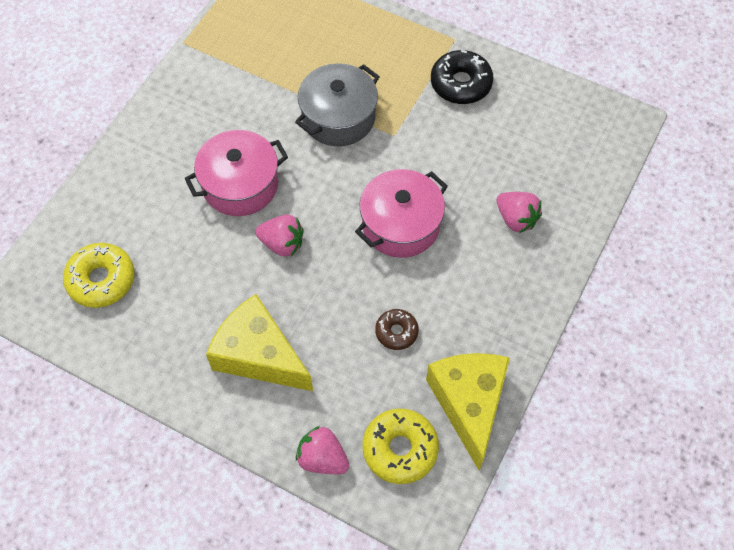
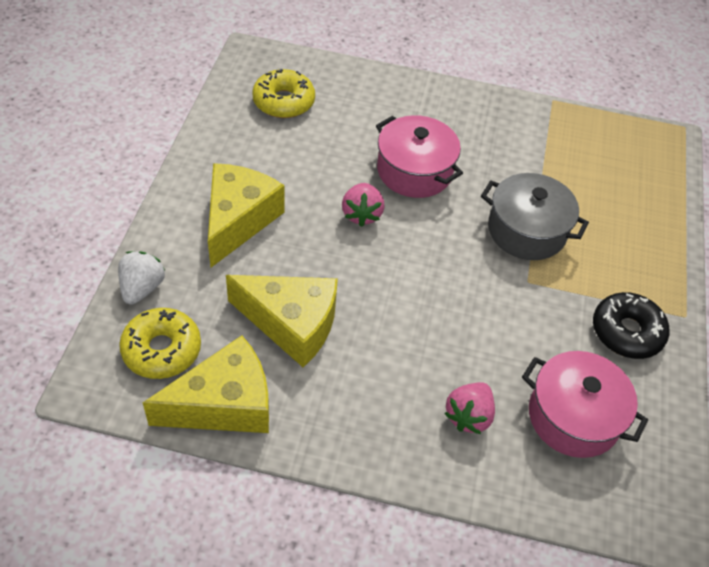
camera: 70 degrees right, 10 degrees down
pink strawberry [296,426,349,474] -> white strawberry [118,251,165,305]
pink pot [355,169,448,258] -> pink pot moved to [522,351,648,458]
brown donut [375,309,419,350] -> yellow cheese [226,275,338,367]

